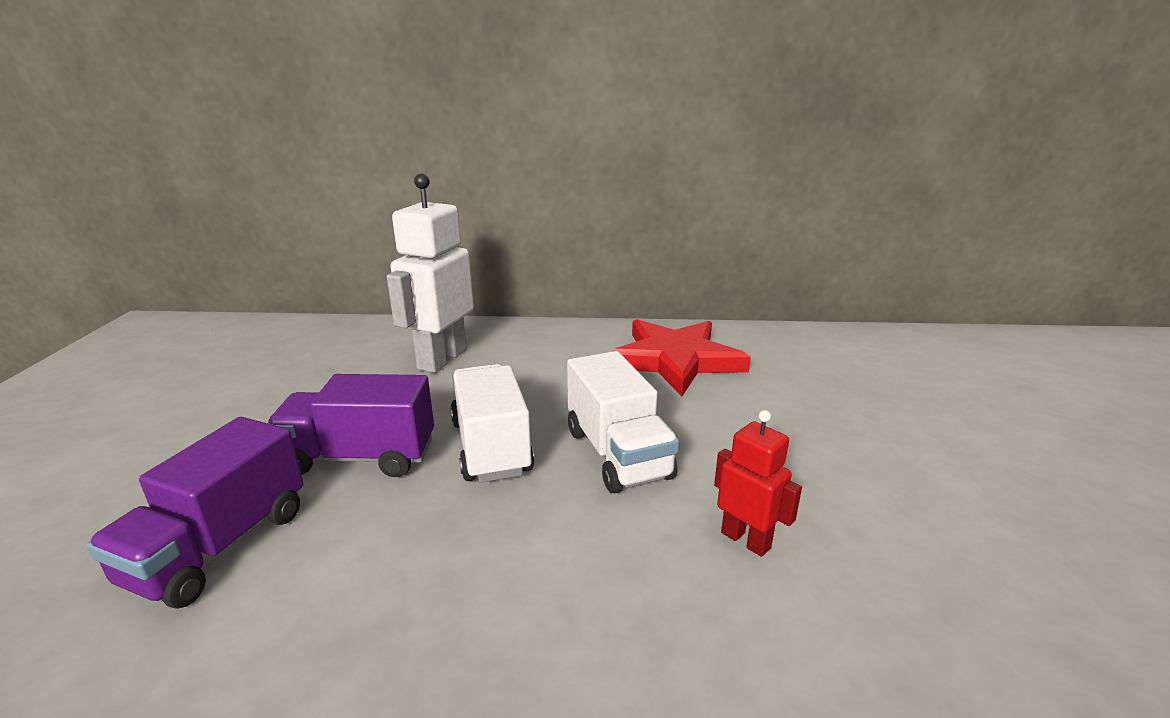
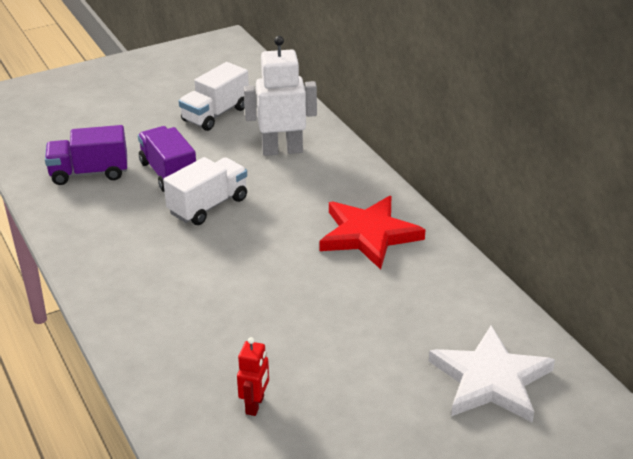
camera: 60 degrees right, 10 degrees up
white truck [567,351,679,493] -> white truck moved to [179,62,249,131]
red robot [714,410,802,557] -> red robot moved to [237,337,269,416]
none -> white star [429,325,555,423]

